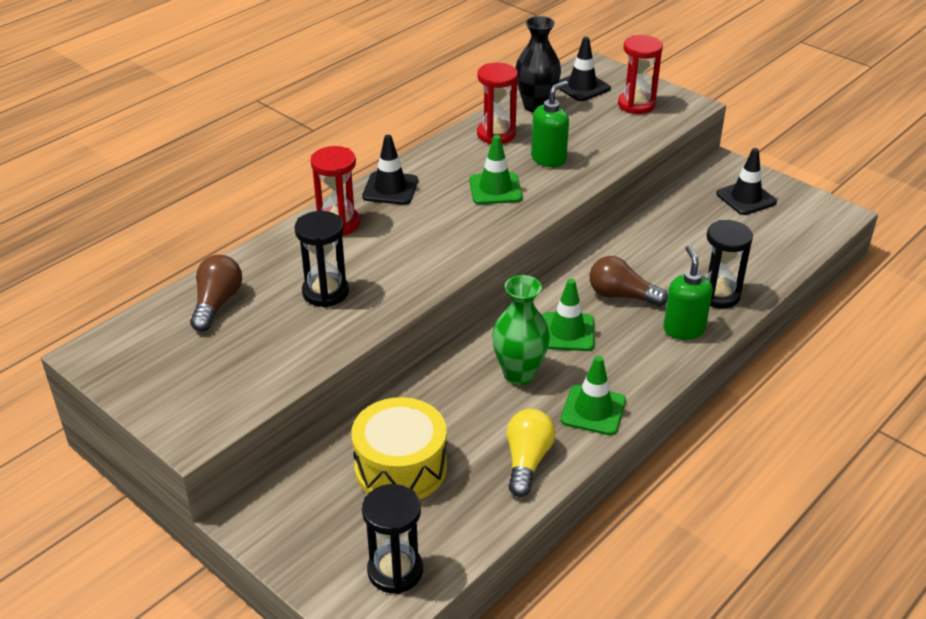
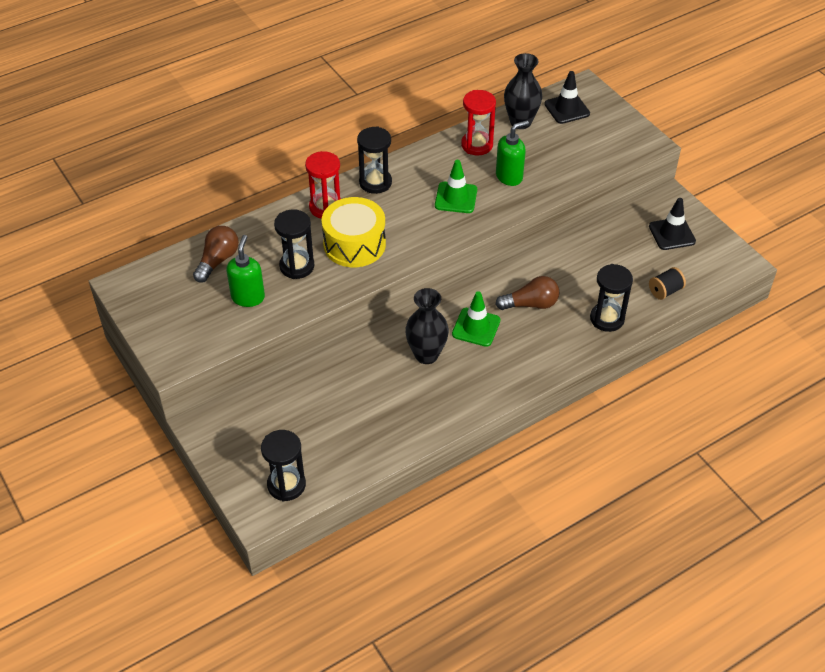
camera: 15 degrees right, 10 degrees up
yellow drum [351,397,447,500] -> yellow drum moved to [322,197,386,267]
black traffic cone [362,135,418,205] -> black hourglass [357,126,392,194]
green vase [492,275,550,385] -> black vase [405,288,449,364]
yellow light bulb [507,409,555,497] -> none
green traffic cone [561,356,626,435] -> none
brown light bulb [590,256,668,307] -> brown light bulb turned 135 degrees clockwise [495,276,559,310]
red hourglass [618,35,663,114] -> none
green soap dispenser [663,245,713,340] -> green soap dispenser moved to [226,235,265,307]
none -> black spool [649,267,686,300]

